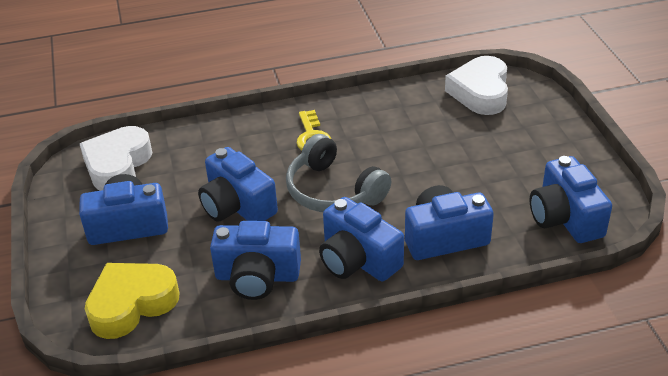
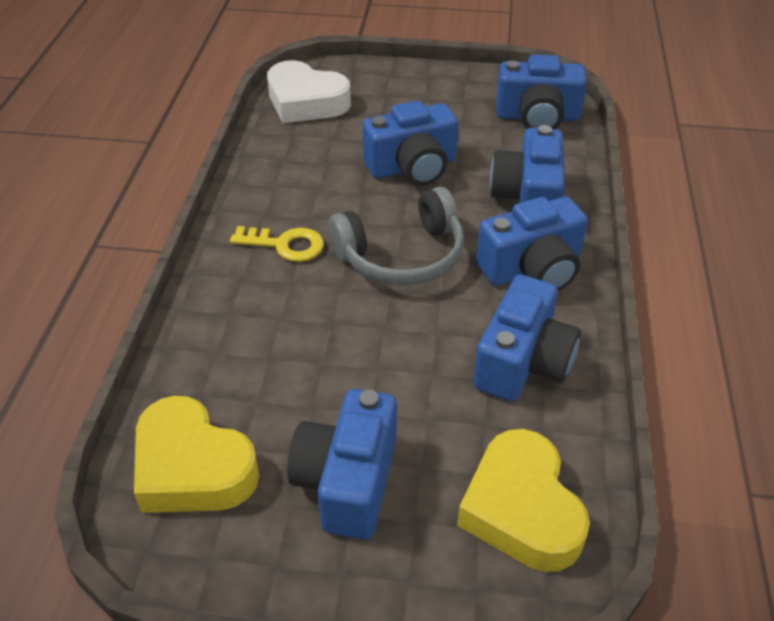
camera: 70 degrees left, 5 degrees up
white heart [80,126,152,191] -> yellow heart [134,396,260,513]
blue camera [198,147,278,222] -> blue camera moved to [363,101,458,186]

